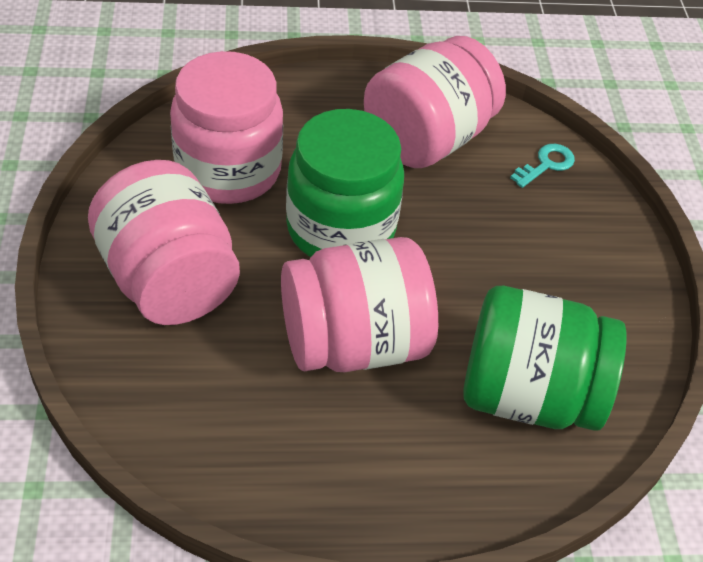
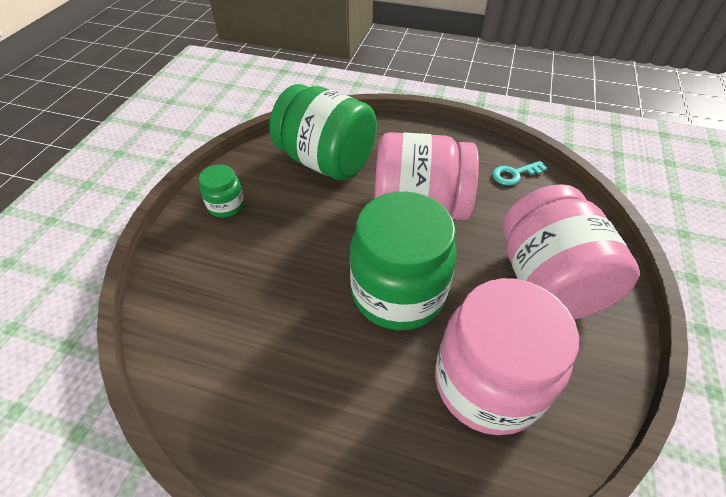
camera: 155 degrees left, 0 degrees up
pink jar [364,36,506,168] -> none
turquoise key [510,144,575,188] -> turquoise key moved to [492,161,547,185]
none -> green jar [199,164,244,218]

